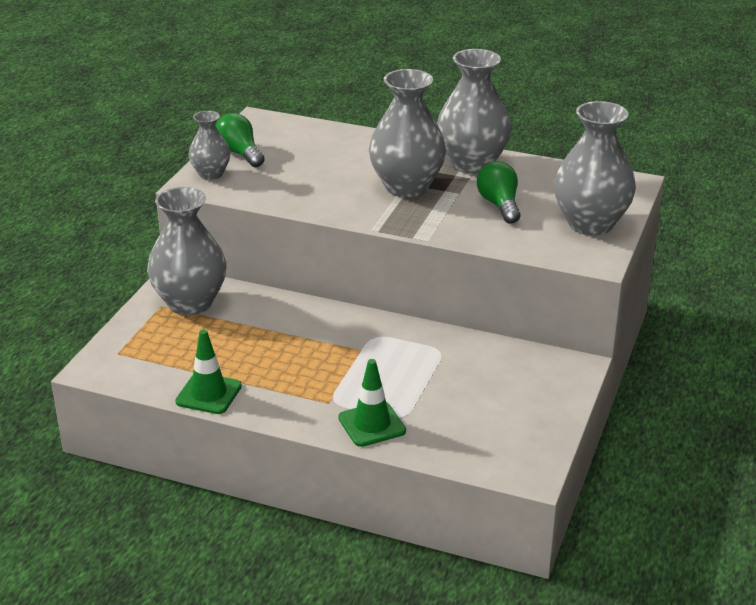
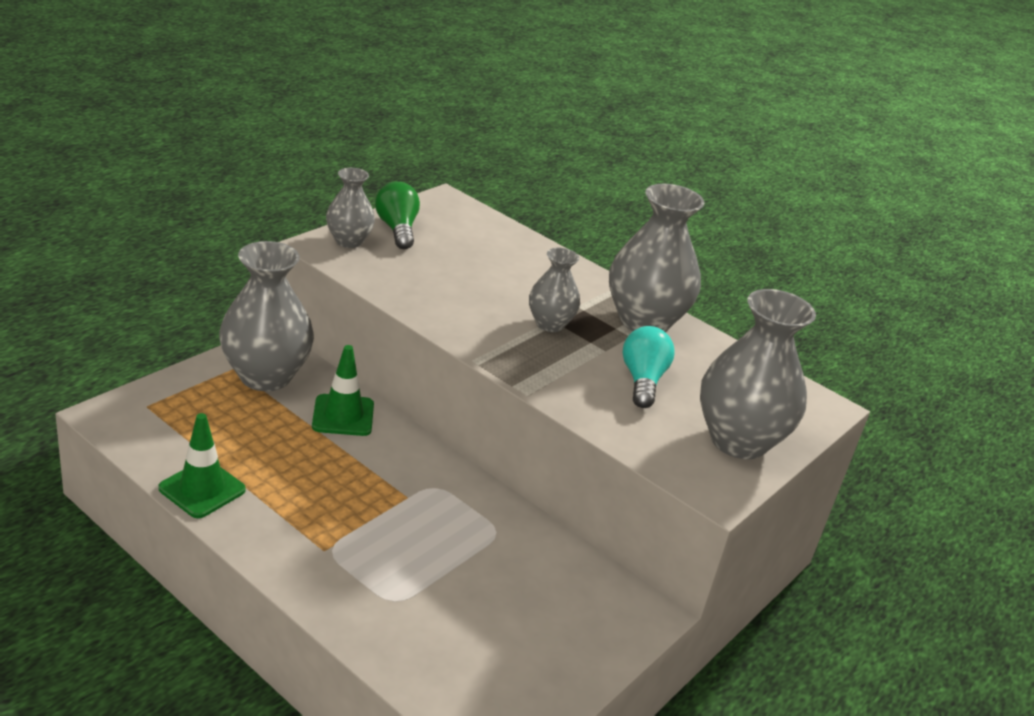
camera: 15 degrees right, 0 degrees up
green traffic cone [338,359,406,447] -> green traffic cone moved to [312,345,374,436]
grey vase [369,69,446,198] -> grey vase [529,248,580,332], size x0.55
green light bulb [477,161,520,224] -> turquoise light bulb [622,326,675,408]

